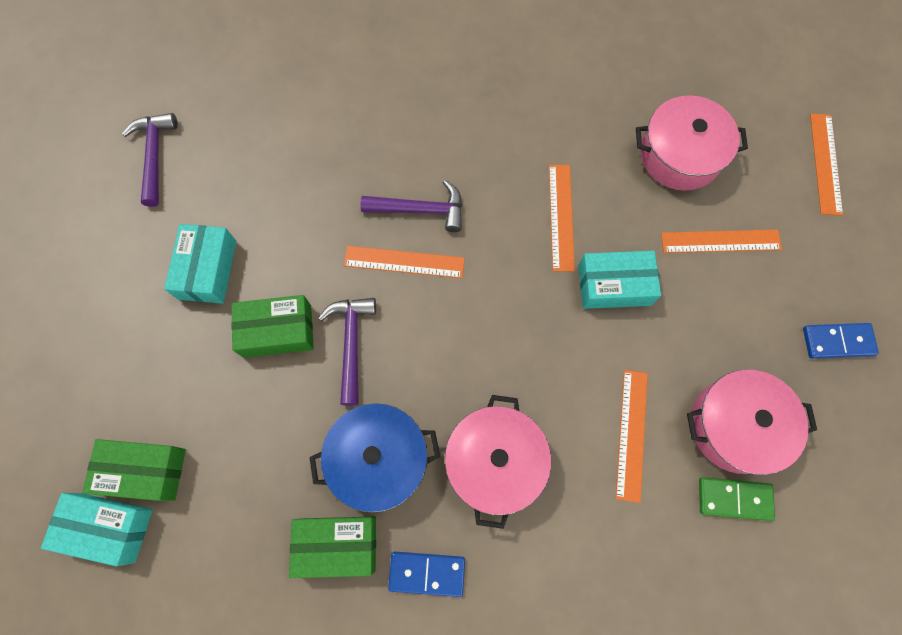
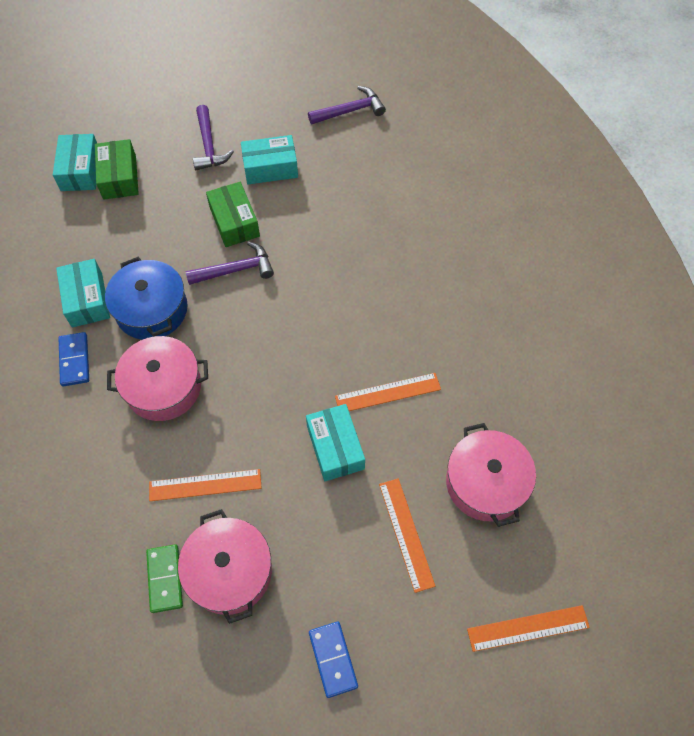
camera: 75 degrees right, 10 degrees down
green box [289,516,376,578] -> turquoise box [56,259,110,327]
orange ruler [344,246,465,278] -> none
purple hammer [361,180,462,232] -> purple hammer moved to [193,105,234,170]

